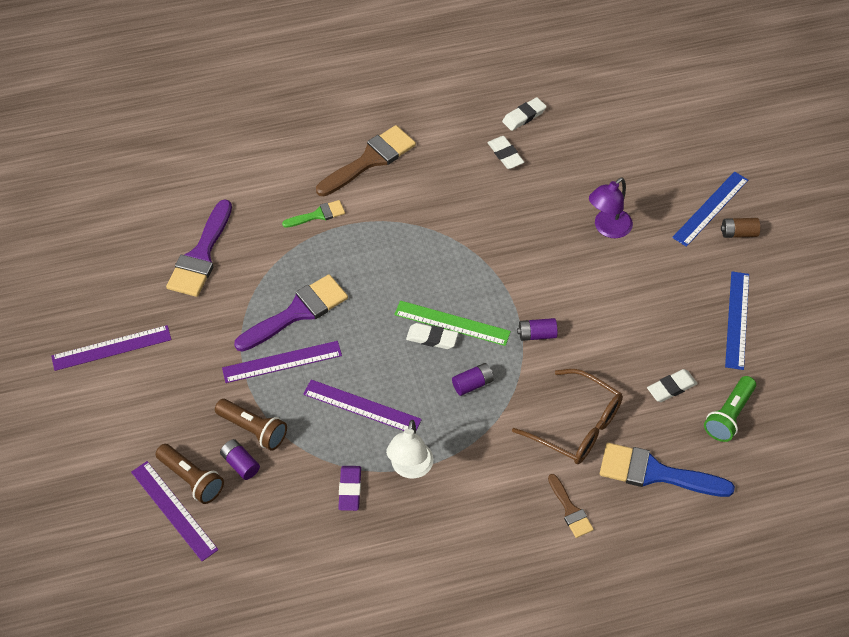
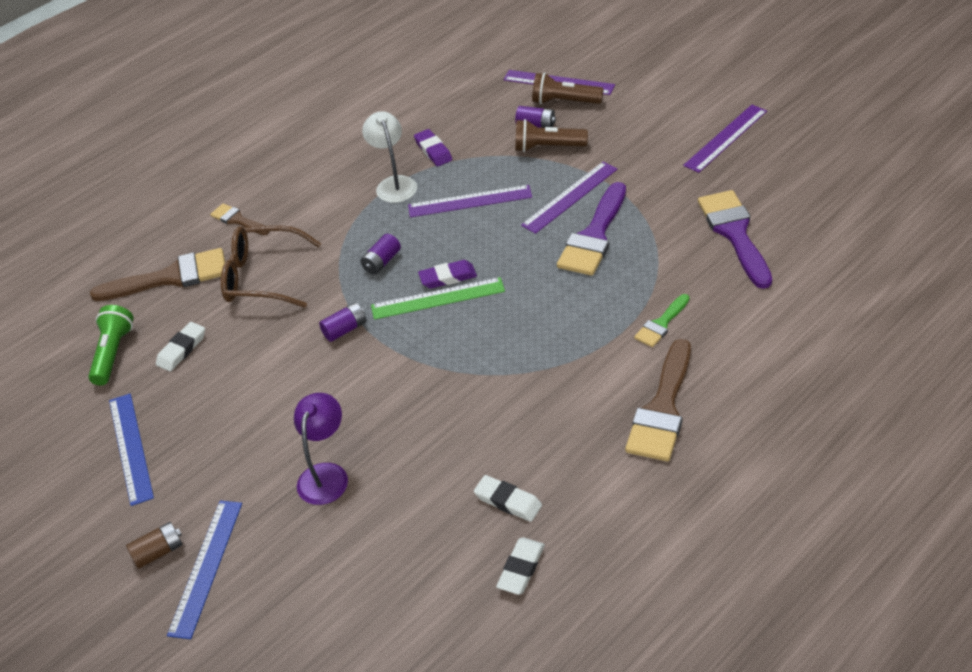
camera: 155 degrees right, 10 degrees down
white eraser [406,323,458,349] -> purple eraser [418,260,477,289]
blue brush [600,443,735,497] -> brown brush [90,248,225,301]

